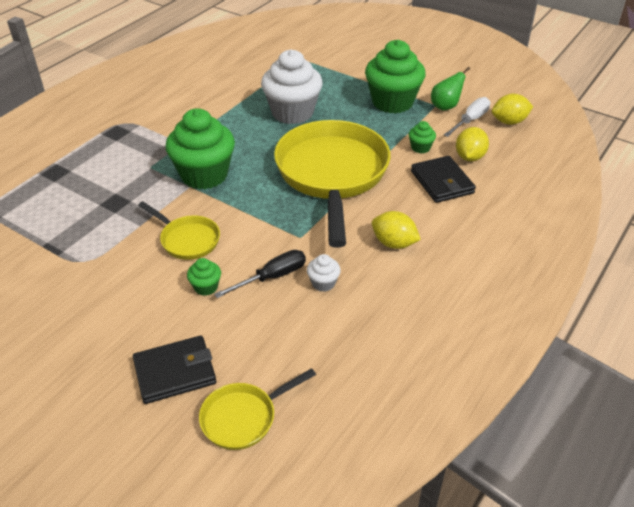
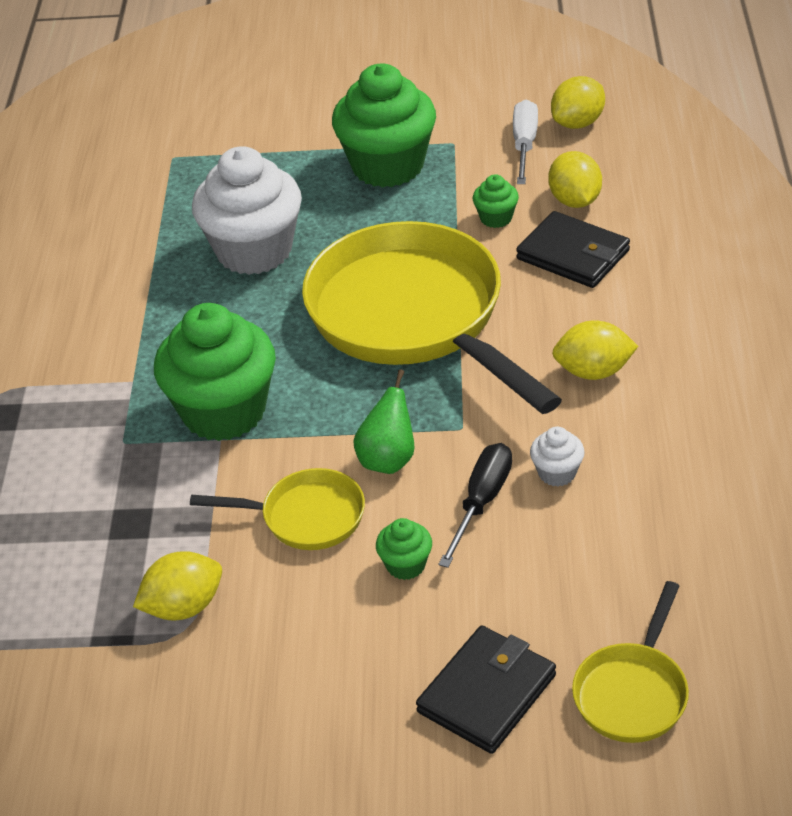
camera: 30 degrees left, 0 degrees up
green pear [431,67,470,111] -> green pear moved to [353,370,414,474]
none -> yellow lemon [133,551,222,620]

